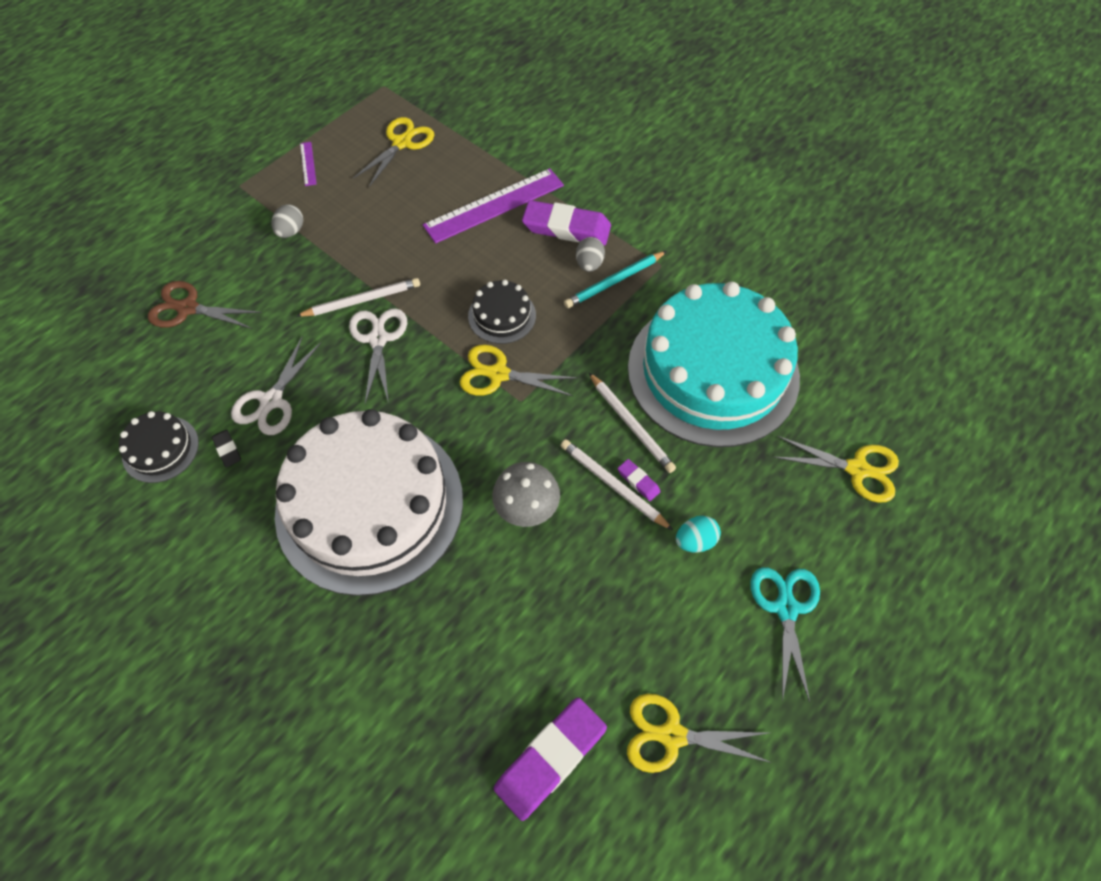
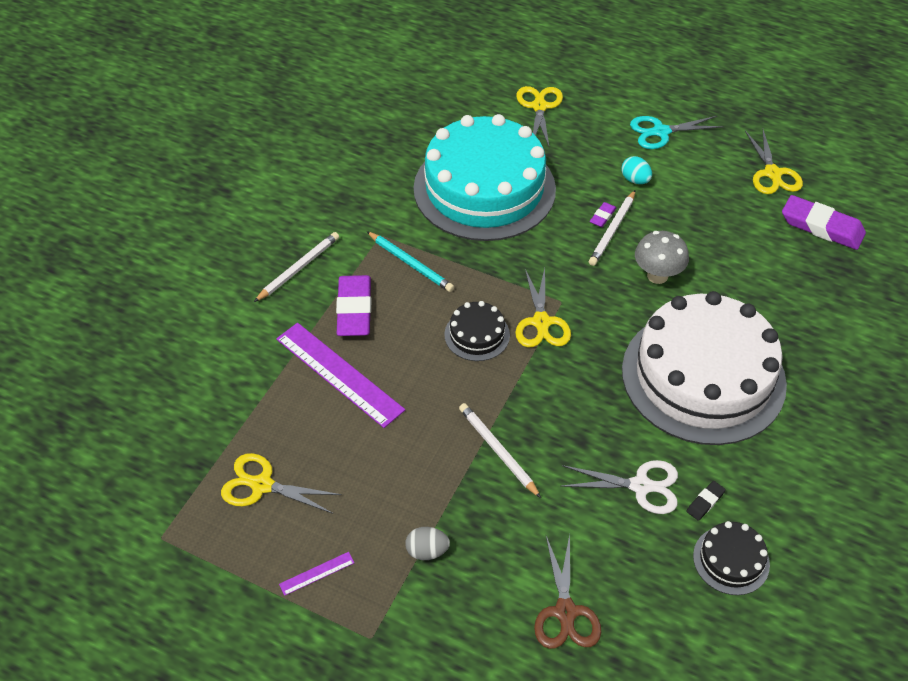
camera: 105 degrees left, 10 degrees down
white scissors [349,308,407,403] -> none
grey egg [576,237,605,272] -> none
white pencil [588,372,676,473] -> white pencil moved to [254,232,339,302]

